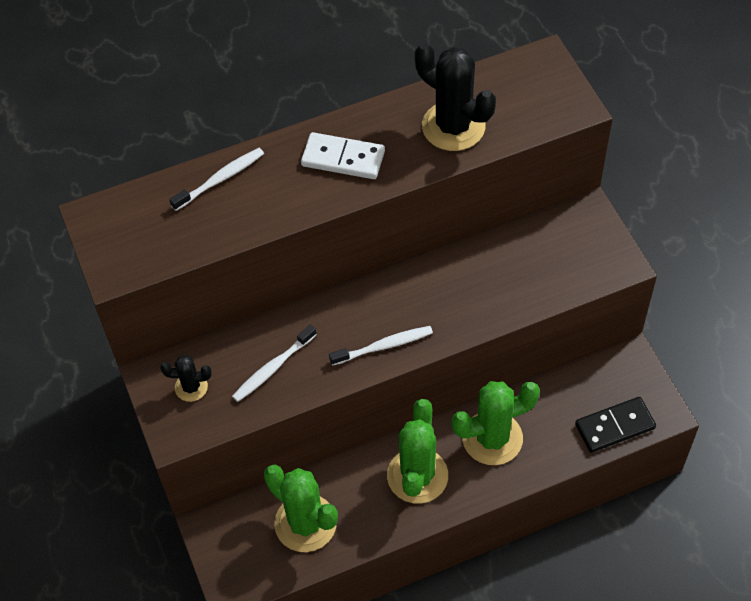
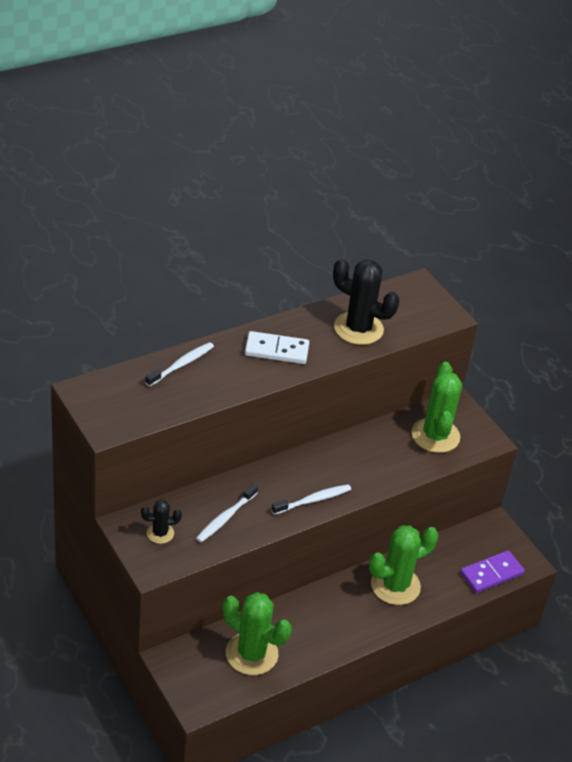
camera: 15 degrees left, 15 degrees down
green cactus [387,399,448,504] -> green cactus moved to [412,362,462,453]
black domino [575,397,656,453] -> purple domino [460,550,525,593]

